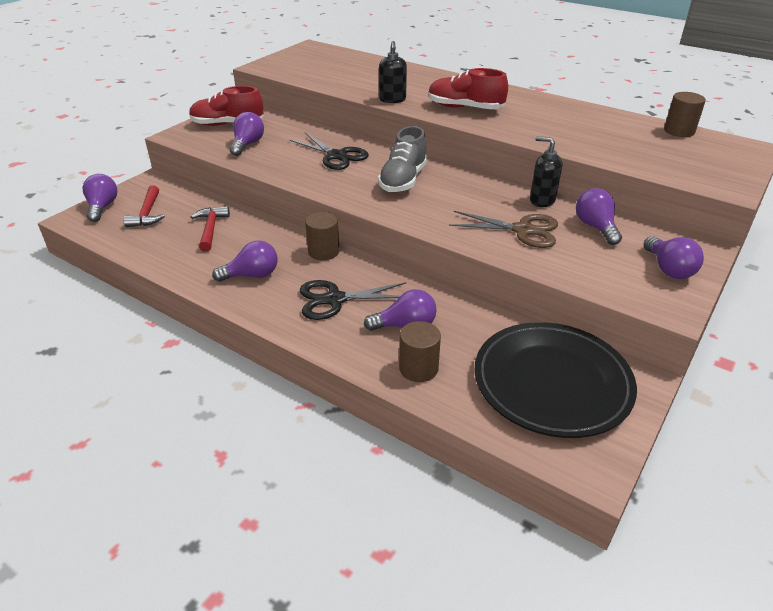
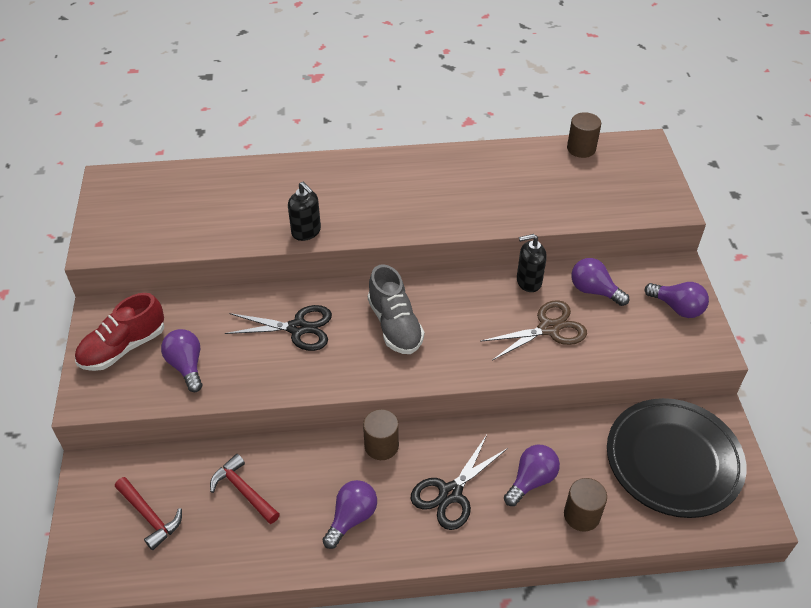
camera: 40 degrees left, 10 degrees up
purple light bulb [83,174,117,222] -> none
red shoe [428,68,508,109] -> none

